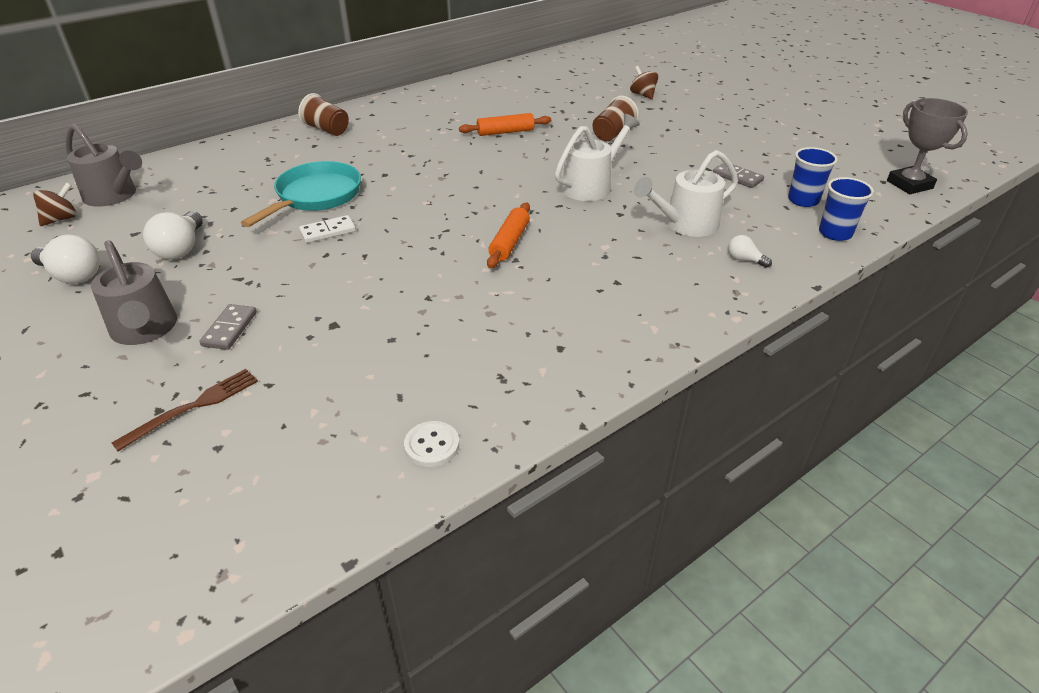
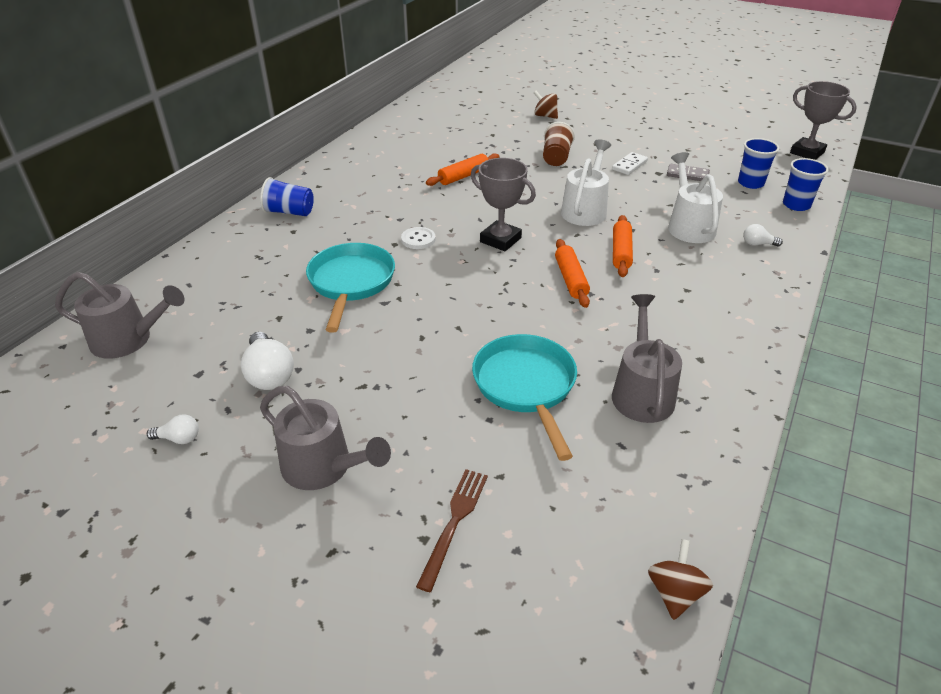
camera: 25 degrees left, 0 degrees up
white light bulb [31,234,100,284] -> white light bulb [147,414,199,444], size x0.54
brown spinning top [33,182,77,226] -> brown spinning top moved to [648,539,713,620]
grey domino [199,304,257,350] -> none
brown cup [298,93,349,136] -> blue cup [260,177,314,216]
white domino [299,215,356,243] -> white domino moved to [612,152,648,175]
white button [404,421,459,467] -> white button moved to [401,227,436,249]
white watering can [634,150,738,237] -> white watering can turned 135 degrees clockwise [668,152,723,243]
none -> grey trophy [471,158,536,251]
none -> turquoise pan [472,334,577,461]
none -> grey watering can [612,294,682,423]
none -> orange rolling pin [613,215,633,277]

